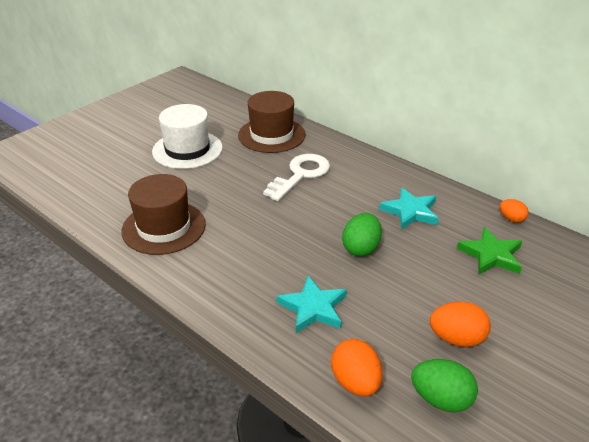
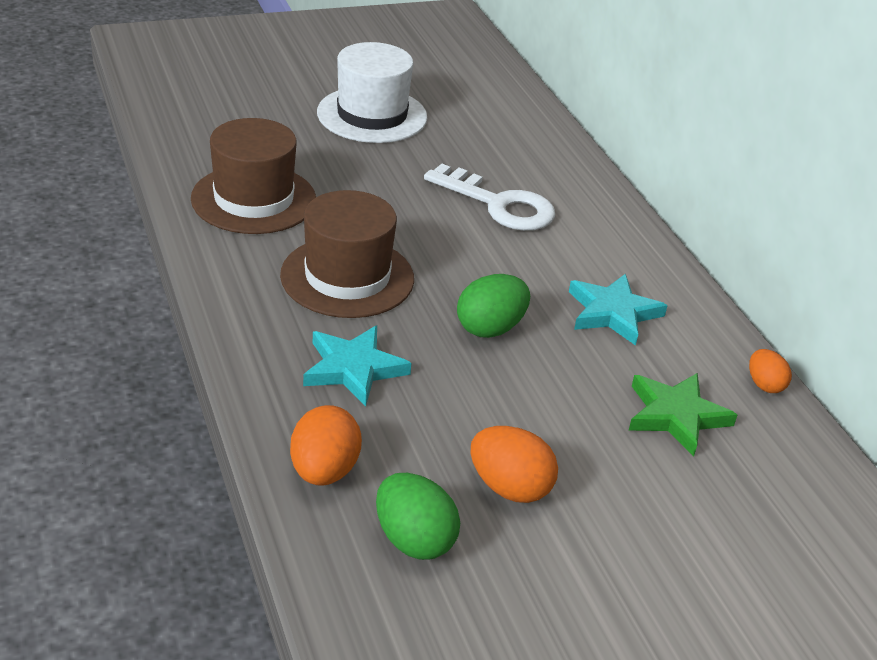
camera: 25 degrees right, 0 degrees up
brown hat [238,91,306,153] -> brown hat moved to [280,190,414,318]
white key [263,154,330,201] -> white key turned 60 degrees clockwise [424,164,555,231]

